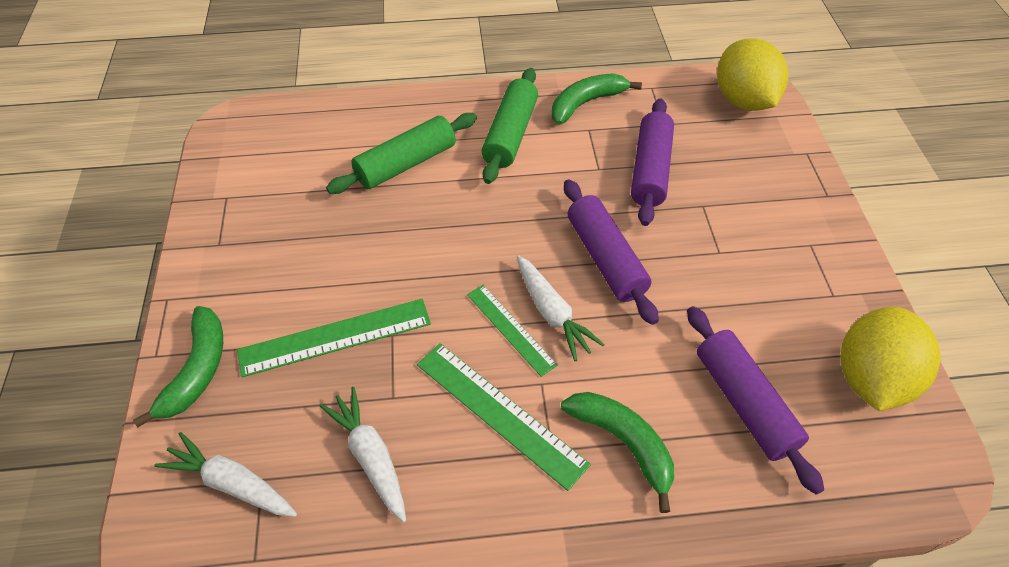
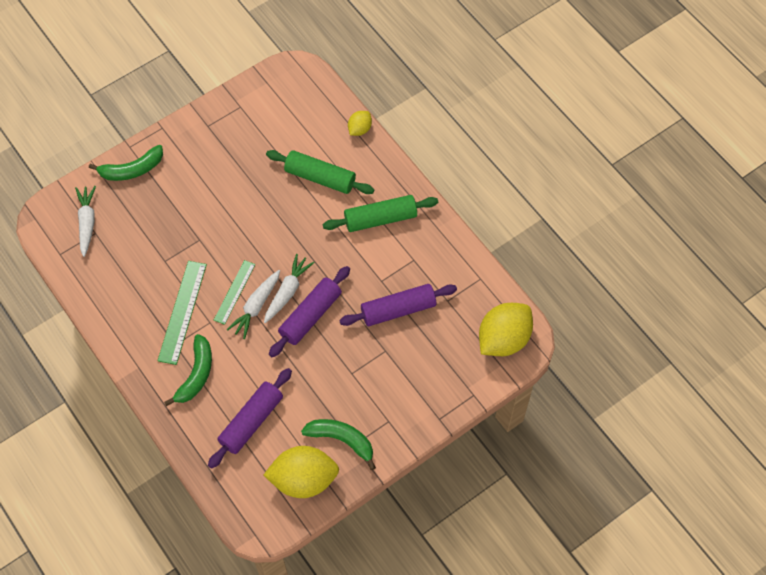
camera: 60 degrees right, 10 degrees up
green ruler [237,299,431,377] -> none
white carrot [319,387,406,522] -> white carrot moved to [264,254,315,323]
green banana [552,73,642,125] -> green banana moved to [301,419,376,470]
none -> yellow lemon [348,111,372,136]

